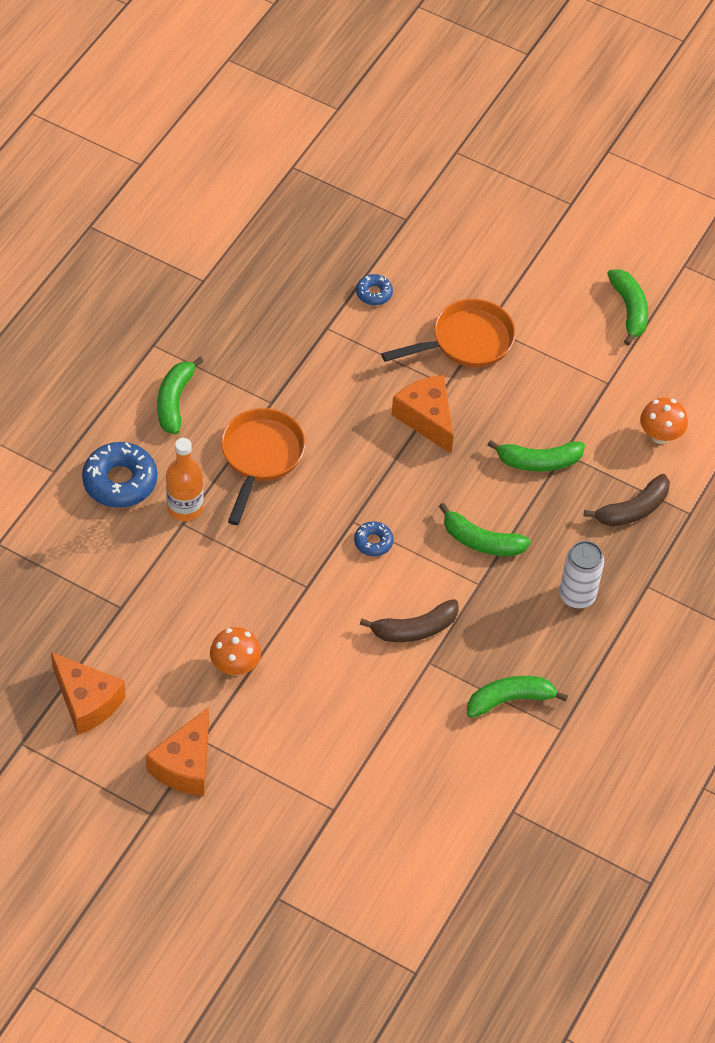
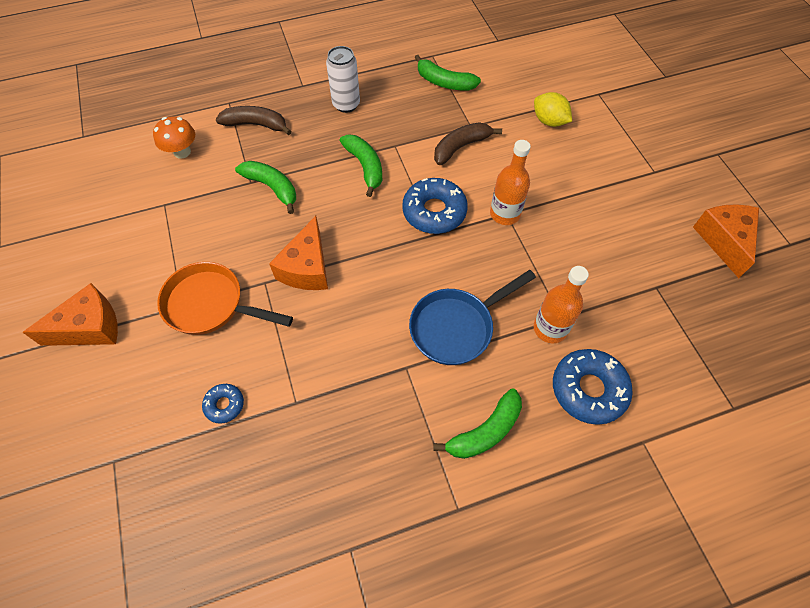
camera: 135 degrees left, 5 degrees up
orange cheese [146,707,209,796] -> orange cheese moved to [22,283,118,346]
orange mushroom [210,627,261,676] -> none
orange pan [221,408,305,525] -> blue pan [409,270,536,365]
blue donut [354,521,393,556] -> blue donut [402,178,468,234], size x1.92
brown banana [360,599,459,642] -> brown banana turned 60 degrees counterclockwise [434,122,502,165]
green banana [607,269,648,345] -> none
none -> orange bottle [490,140,531,225]
none -> yellow lemon [534,92,572,127]

